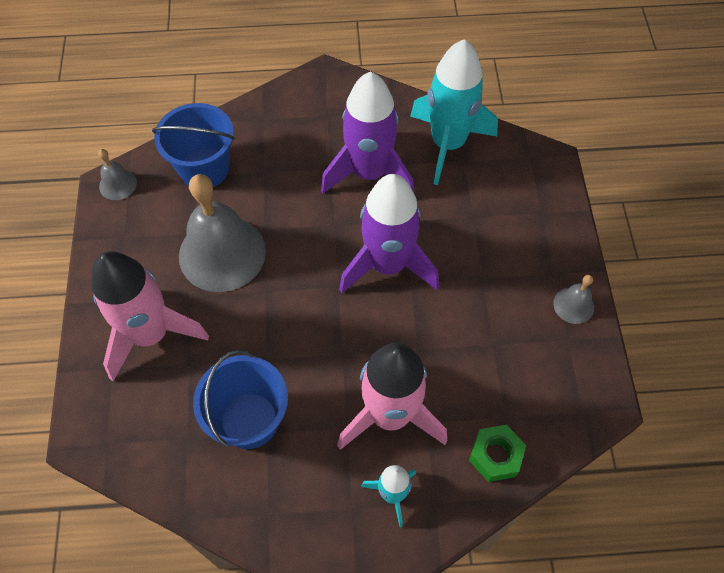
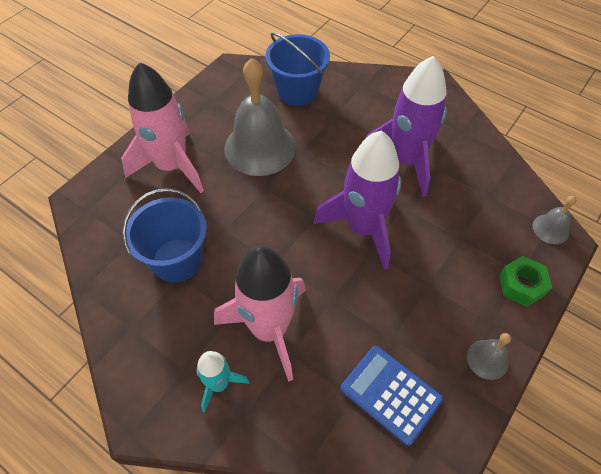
camera: 40 degrees right, 5 degrees down
grey bell [98,149,137,200] -> grey bell moved to [533,196,576,244]
turquoise rocket [410,39,498,185] -> none
green nut [469,425,526,482] -> green nut moved to [499,256,552,307]
none -> blue calculator [340,346,443,446]

